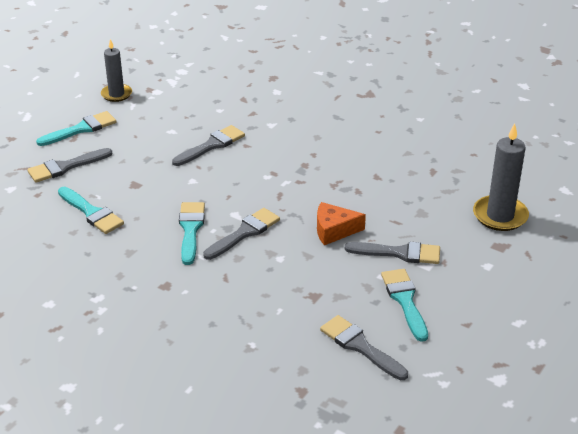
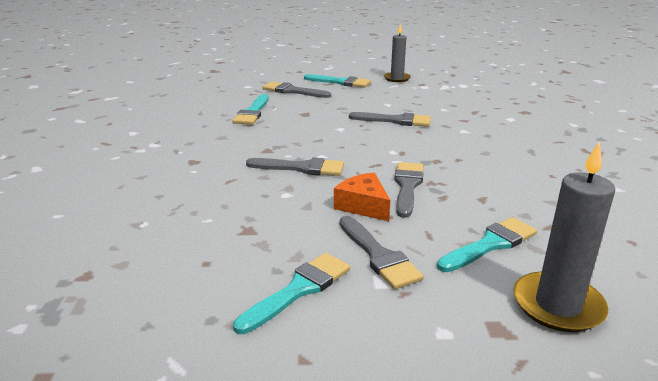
camera: 55 degrees right, 10 degrees down
turquoise brush [179,202,205,265] -> turquoise brush moved to [437,217,537,272]
grey brush [320,315,408,380] -> grey brush moved to [395,162,424,218]

